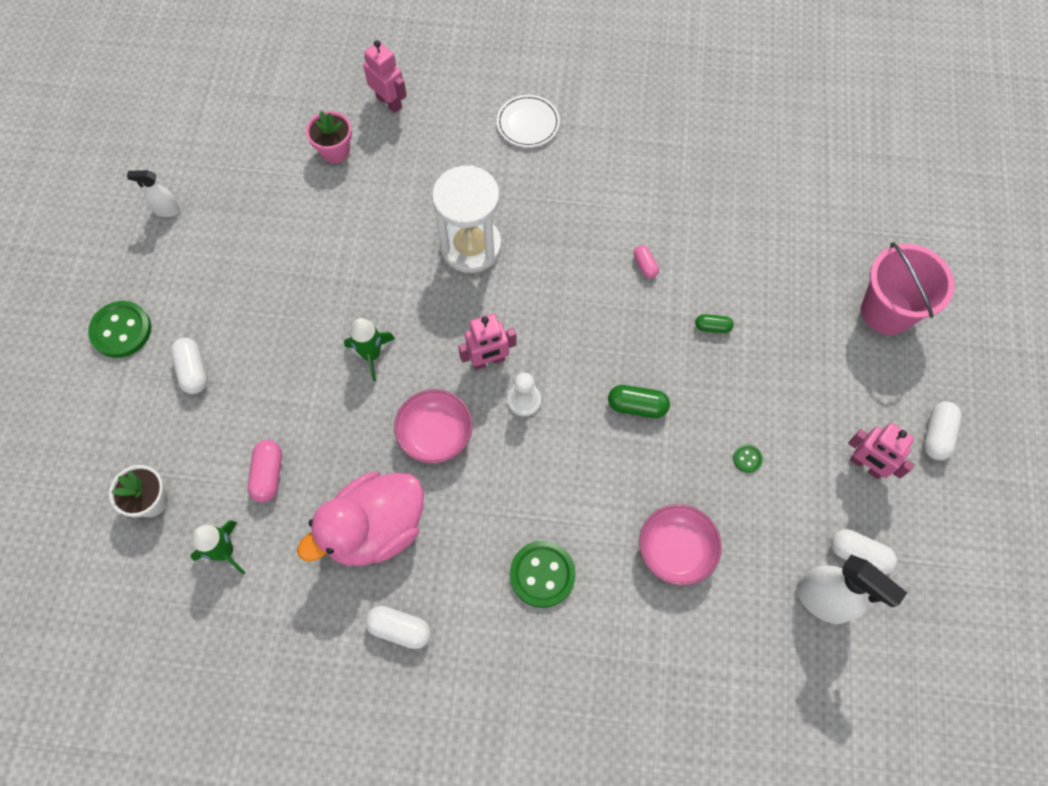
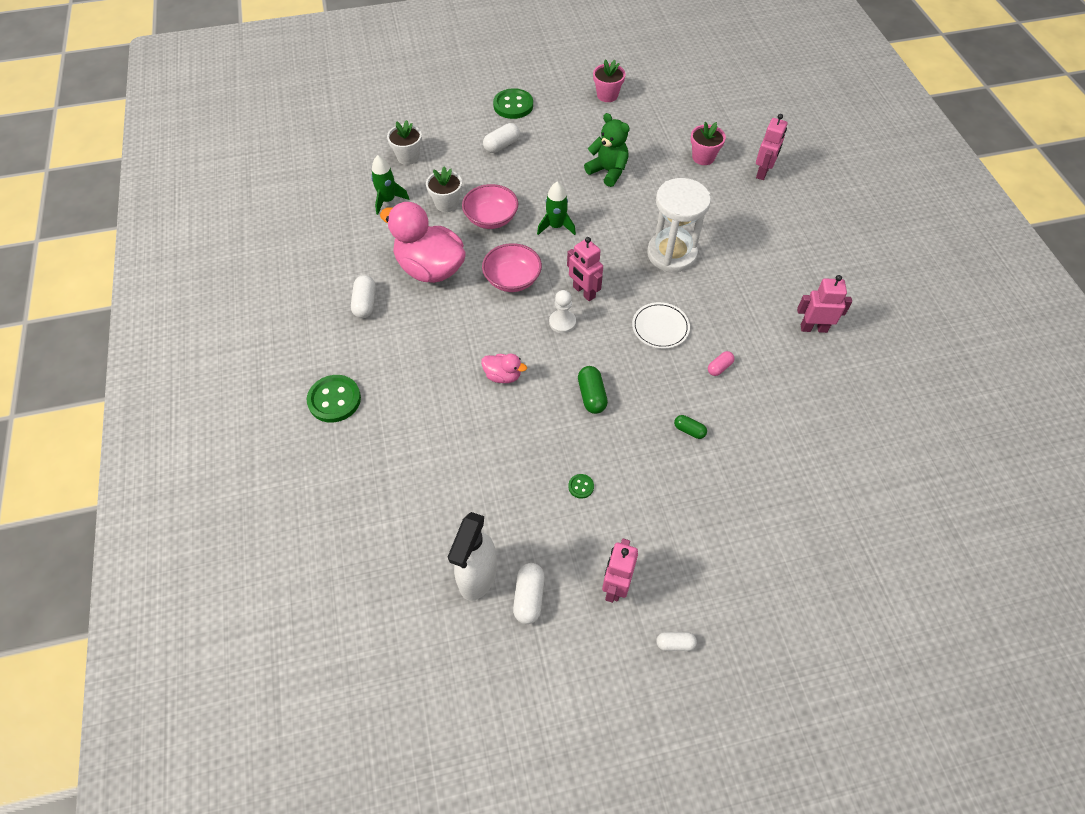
camera: 70 degrees right, 10 degrees down
white spray bottle [127,170,181,217] -> pink flower pot [593,59,626,102]
pink capsule [248,440,282,502] -> white flower pot [426,167,462,212]
white plate [497,95,560,147] -> white plate moved to [632,302,690,349]
green button [510,541,576,608] -> green button moved to [307,375,361,423]
pink bowl [639,504,722,586] -> pink bowl moved to [462,184,518,229]
green capsule [695,314,734,333] -> green capsule turned 45 degrees counterclockwise [674,415,707,439]
pink bucket [861,242,954,335] -> none
white capsule [924,401,962,460] -> white capsule [656,632,697,651], size x0.64
none -> pink duck [481,354,527,383]
none -> green teddy bear [584,113,630,187]
none -> pink robot [797,275,852,333]

